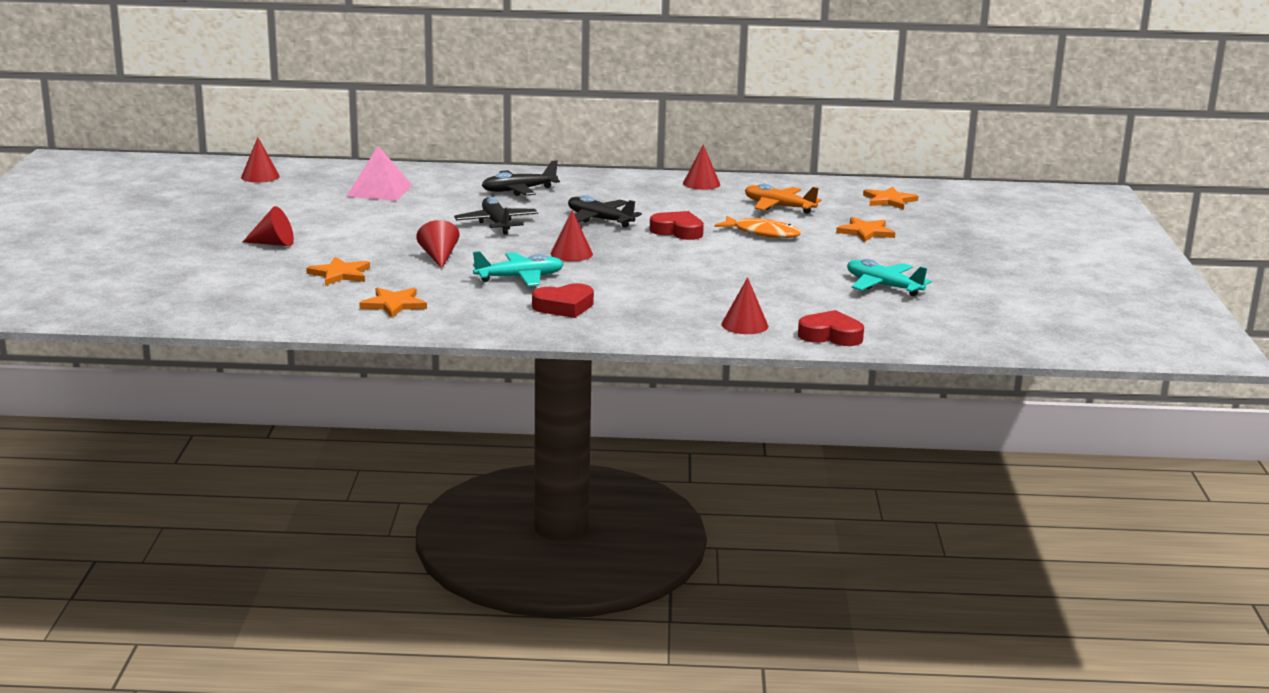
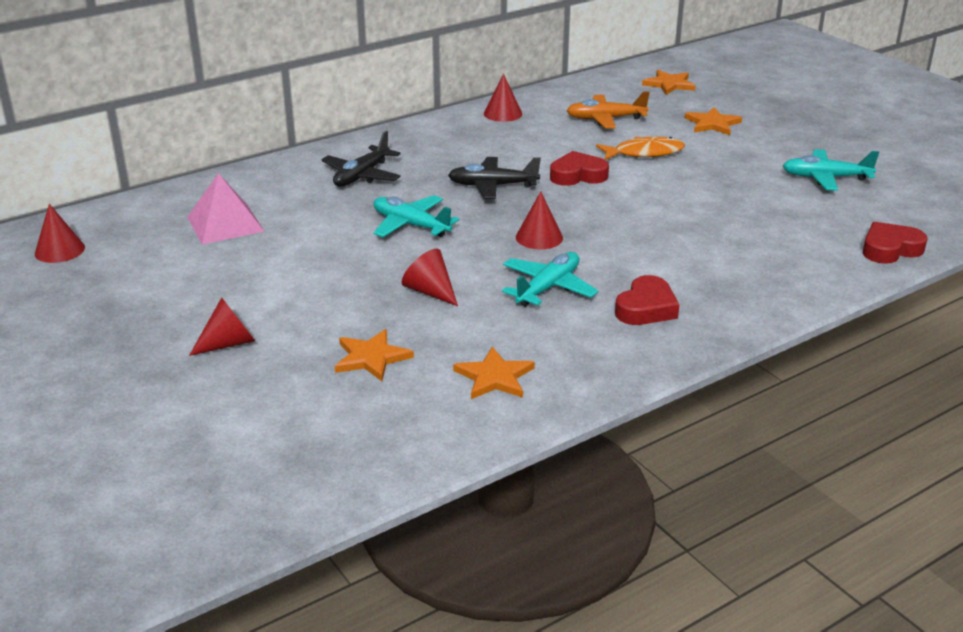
camera: 35 degrees left, 10 degrees up
black plane [454,197,538,235] -> turquoise plane [373,195,459,237]
red cone [721,277,768,334] -> none

